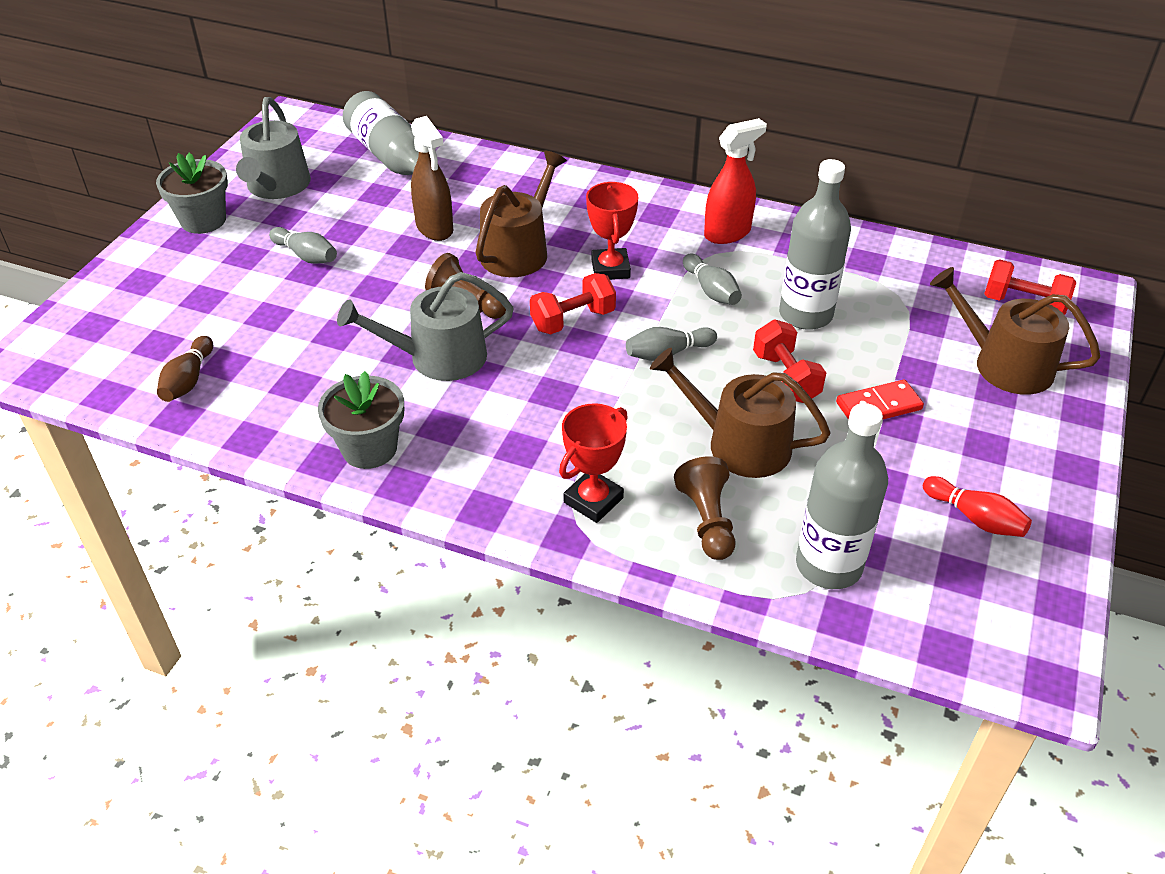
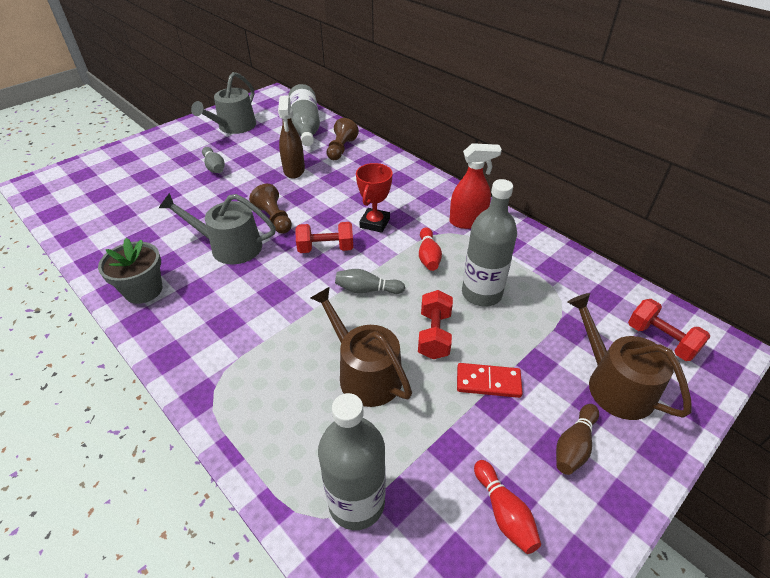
camera: 25 degrees right, 0 degrees up
grey flower pot [156,153,228,234] -> none
brown bowling pin [157,336,213,402] -> brown bowling pin moved to [556,404,599,475]
brown watering can [475,151,567,277] -> none
red trophy [559,403,628,523] -> none
brown pawn [674,456,736,560] -> brown pawn moved to [327,118,359,160]
grey bowling pin [683,253,742,305] -> red bowling pin [419,227,442,271]

